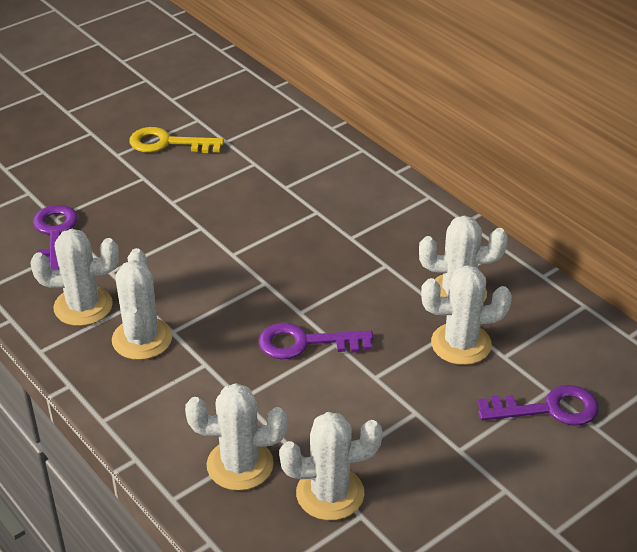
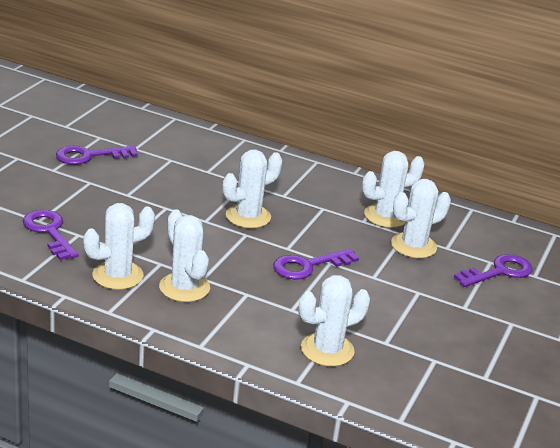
camera: 30 degrees left, 10 degrees down
yellow key [130,127,224,153] -> purple key [56,146,138,165]
white cactus [279,412,383,520] -> white cactus moved to [223,149,282,228]

